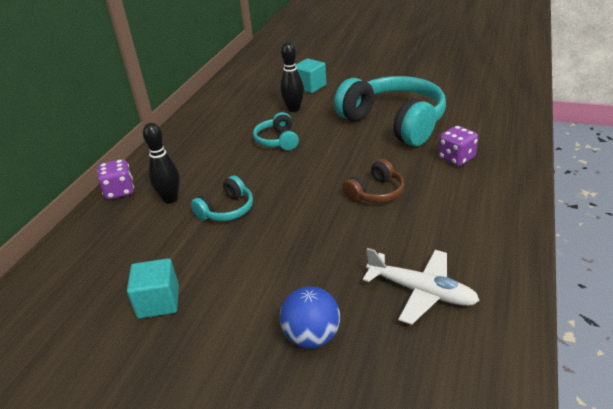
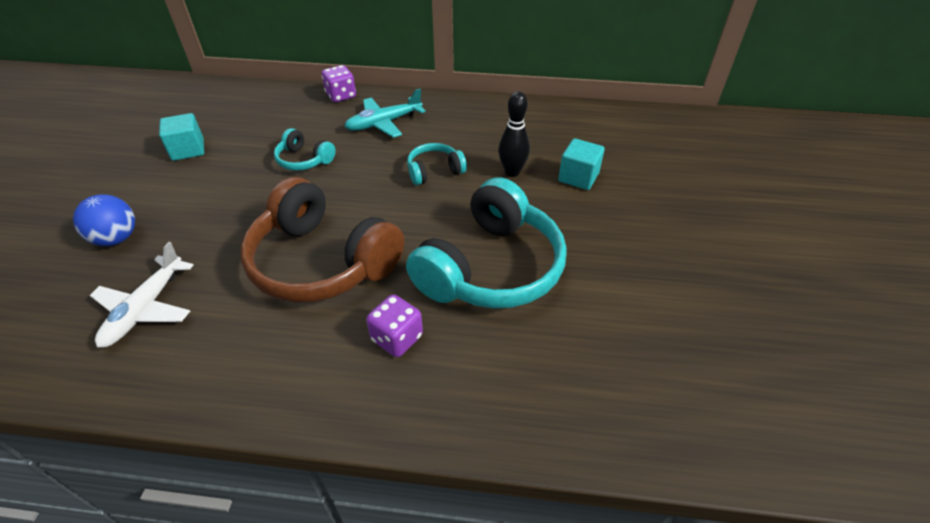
camera: 75 degrees right, 10 degrees up
black bowling pin [143,123,180,203] -> none
brown headphones [343,159,404,203] -> brown headphones [240,177,404,303], size x2.14
none -> turquoise plane [344,89,426,138]

